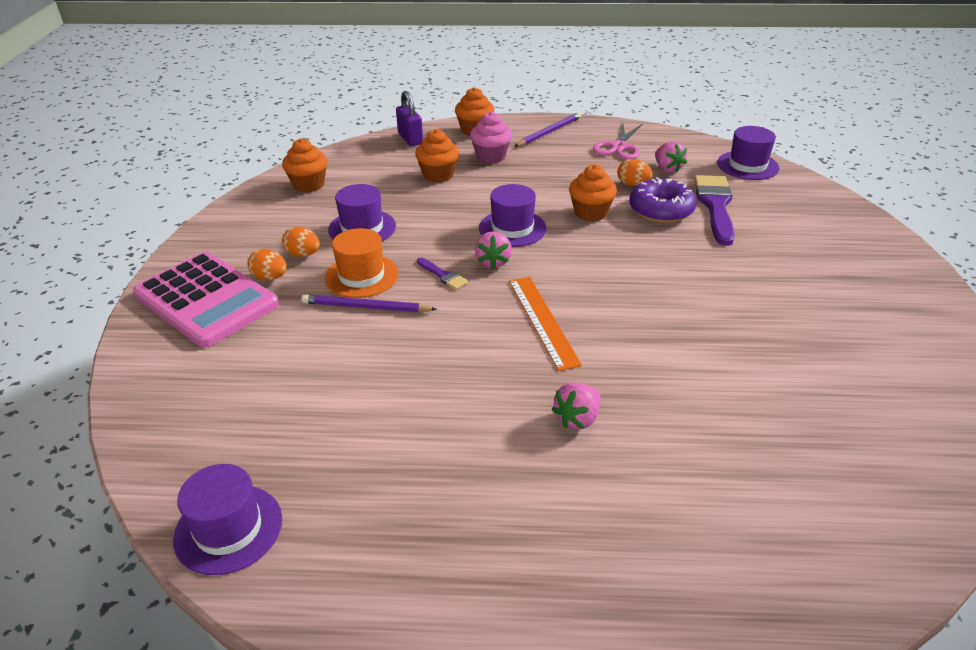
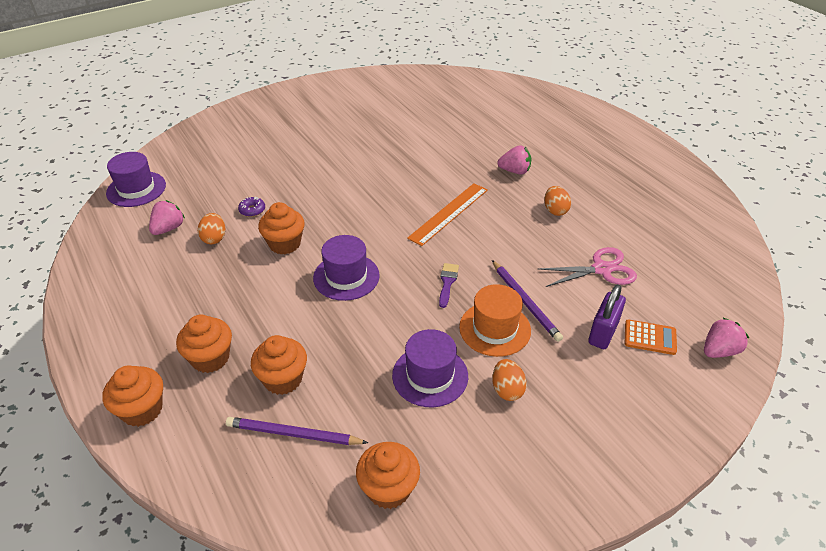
camera: 125 degrees left, 5 degrees up
pink calculator [133,252,279,348] -> none
purple hat [173,464,282,575] -> none
orange egg [247,249,287,281] -> orange egg moved to [544,186,571,216]
purple padlock [396,91,423,146] -> purple padlock moved to [588,284,626,349]
pink cupcake [470,112,512,163] -> orange cupcake [176,314,232,373]
pink strawberry [475,231,512,269] -> pink strawberry moved to [704,318,749,358]
purple pencil [515,112,582,146] -> purple pencil moved to [226,417,368,445]
pink scissors [593,123,643,159] -> pink scissors moved to [538,247,637,287]
purple donut [629,177,696,223] -> purple donut [238,197,265,217], size x0.45
purple brush [694,175,735,246] -> none
none -> orange calculator [625,319,677,355]

